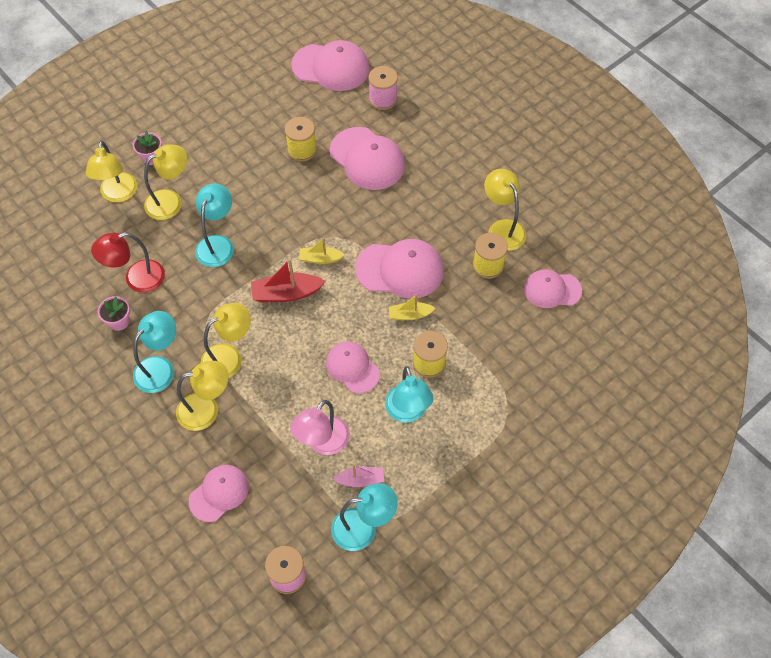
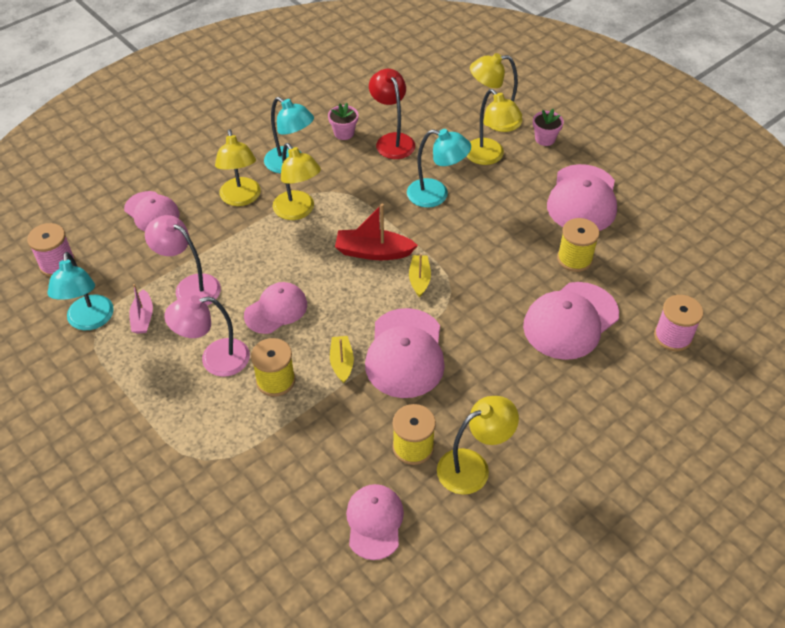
camera: 90 degrees right, 10 degrees down
red boat [251,258,326,303] -> red boat turned 75 degrees counterclockwise [335,204,418,260]
pink cap [291,40,370,91] -> pink cap moved to [547,164,617,231]
turquoise lamp [385,366,434,423] -> pink lamp [164,295,250,377]

